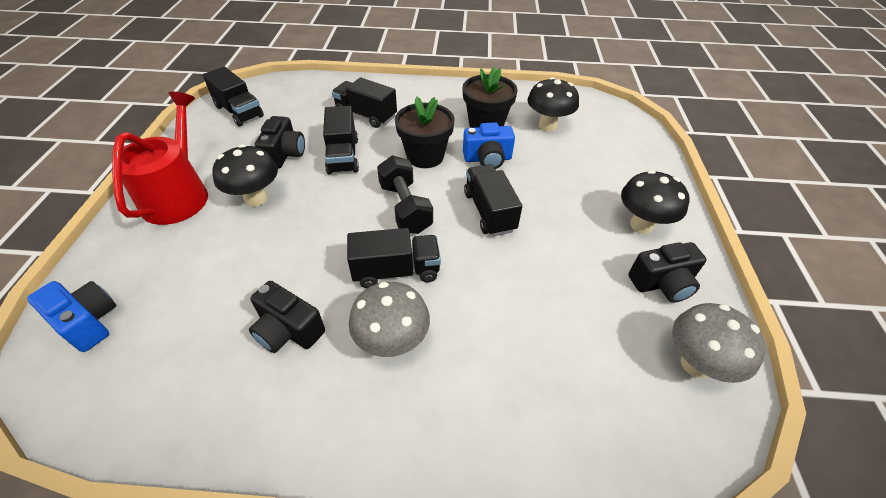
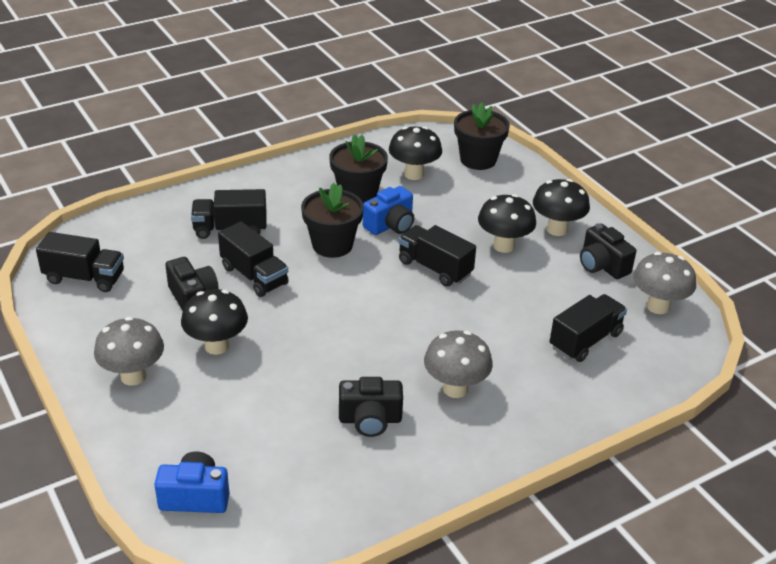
camera: 35 degrees left, 10 degrees down
red watering can [112,92,208,225] -> grey mushroom [94,317,164,386]
black truck [347,228,441,289] -> black truck moved to [550,294,627,362]
black dumbbell [377,155,433,234] -> none
black camera [629,242,707,303] -> black camera turned 105 degrees clockwise [580,224,636,279]
none -> black flower pot [454,102,510,170]
none -> black mushroom [478,194,536,253]

